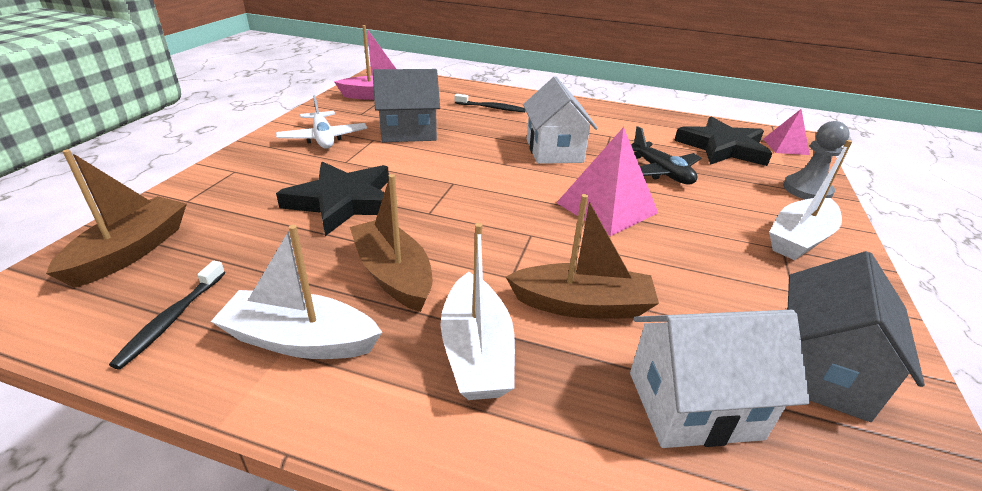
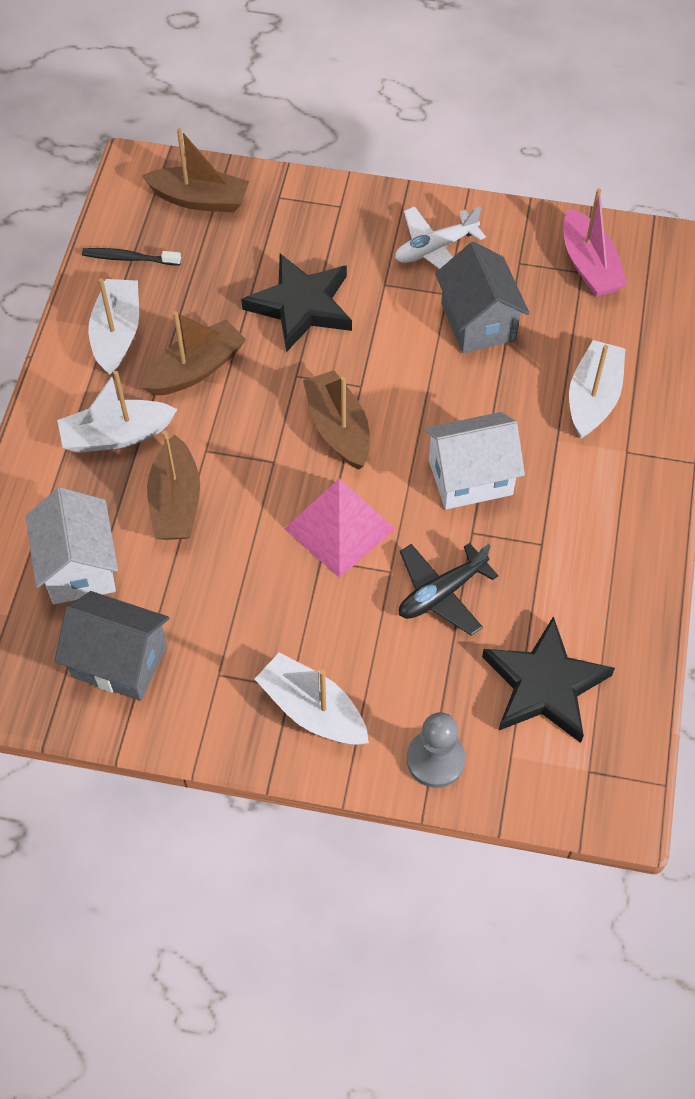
camera: 85 degrees right, 25 degrees up
black toothbrush [454,94,526,112] -> white boat [569,340,625,439]
pink pyramid [763,109,810,155] -> none
none -> brown boat [303,370,370,470]

